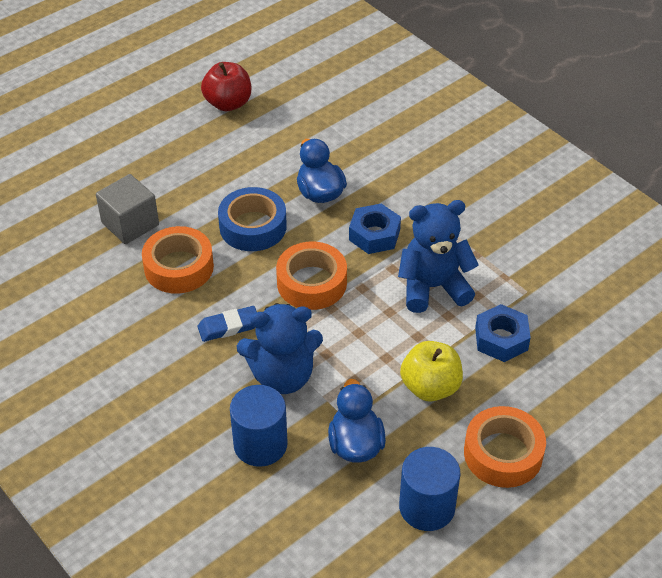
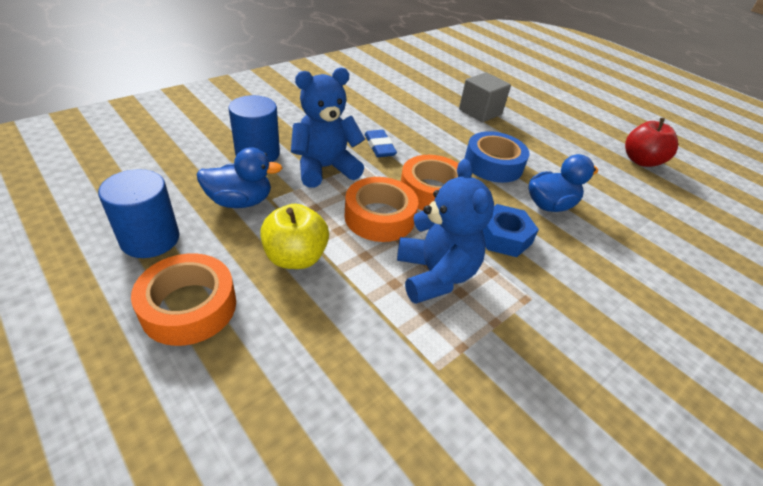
camera: 85 degrees right, 5 degrees down
orange tape [142,226,214,294] -> orange tape moved to [344,177,418,242]
blue teddy bear [237,303,323,394] -> blue teddy bear turned 75 degrees clockwise [291,68,365,188]
blue nut [475,304,531,362] -> none

